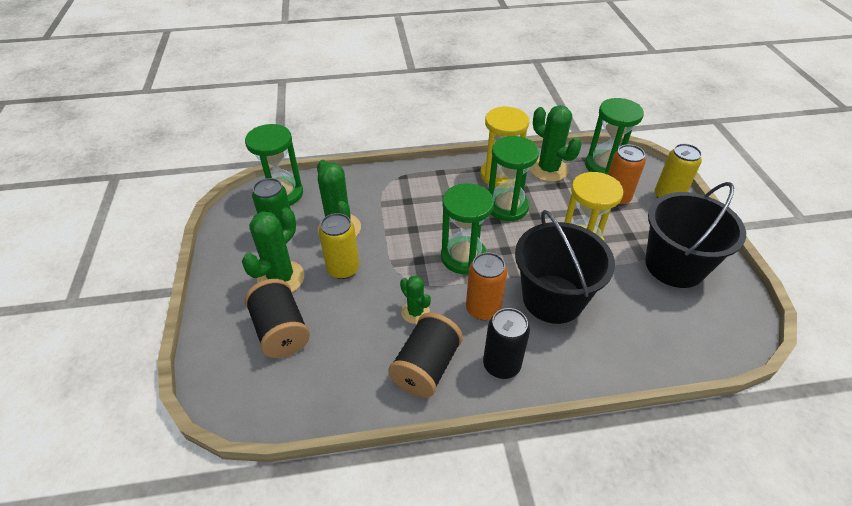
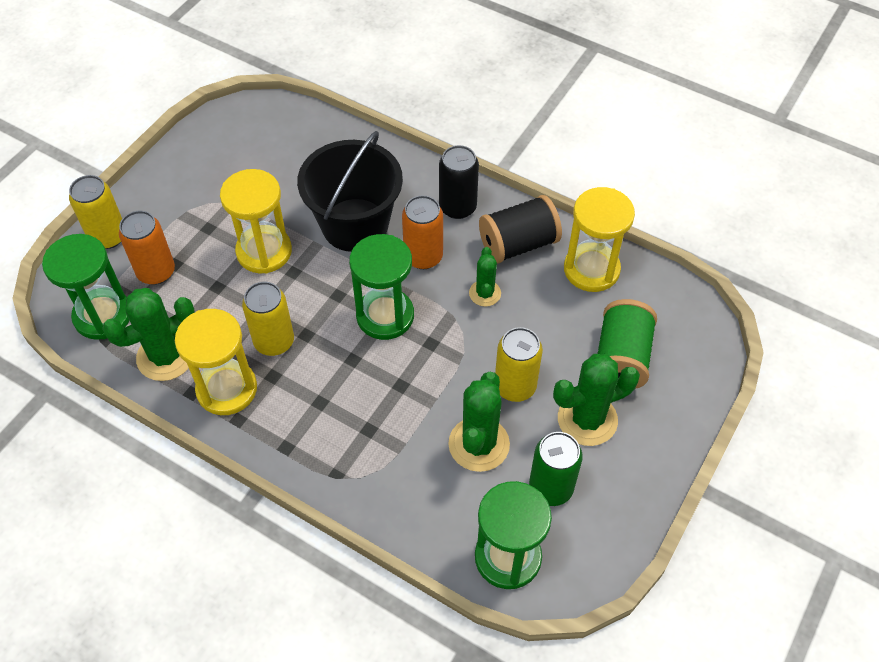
camera: 140 degrees left, 10 degrees up
black spool [245,279,310,358] -> green spool [597,299,657,389]
green hourglass [488,136,539,221] -> yellow can [242,282,294,356]
green cactus [530,105,582,182] -> green cactus turned 60 degrees clockwise [102,288,195,381]
black bucket [645,182,746,288] -> none
none -> yellow hourglass [564,187,635,292]

